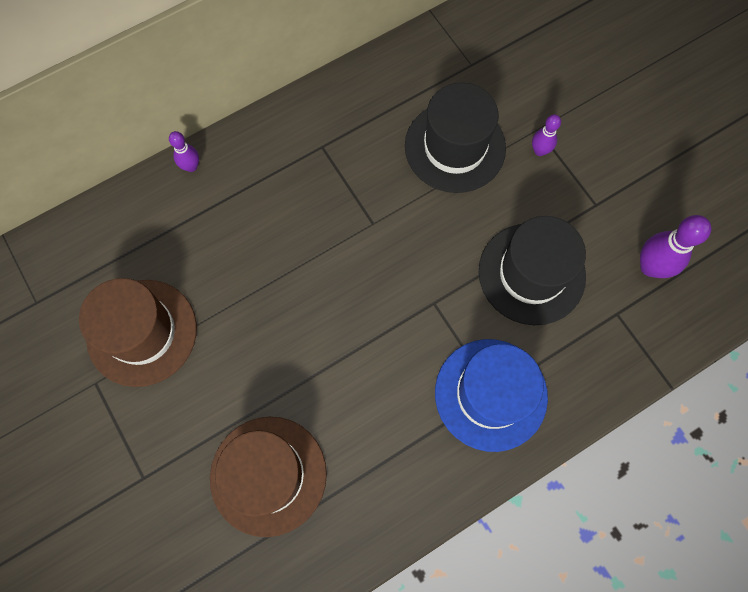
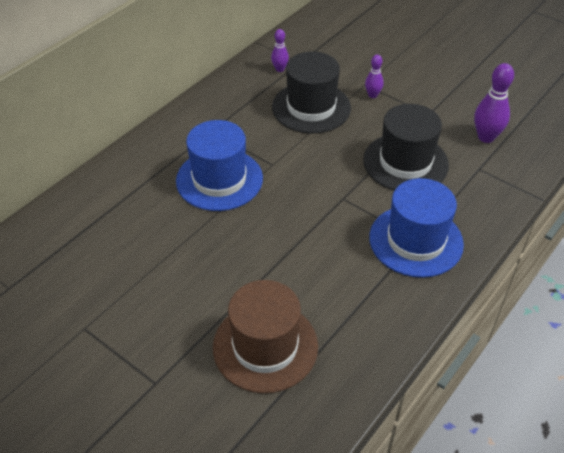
camera: 20 degrees left, 25 degrees down
brown hat [79,278,197,387] -> none
purple bowling pin [169,131,199,172] -> purple bowling pin moved to [271,29,289,72]
none -> blue hat [176,120,263,211]

